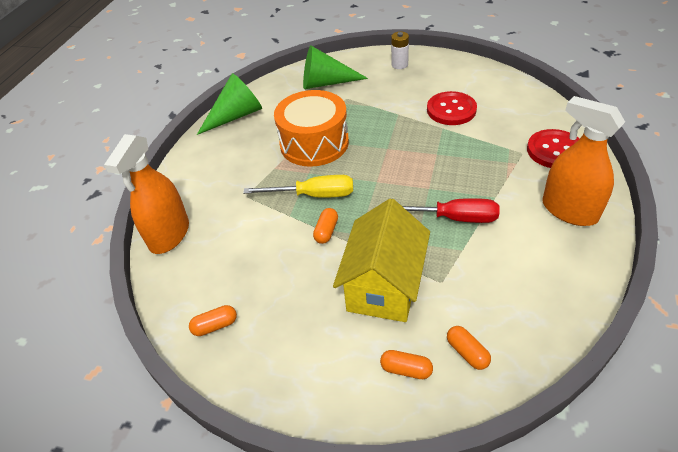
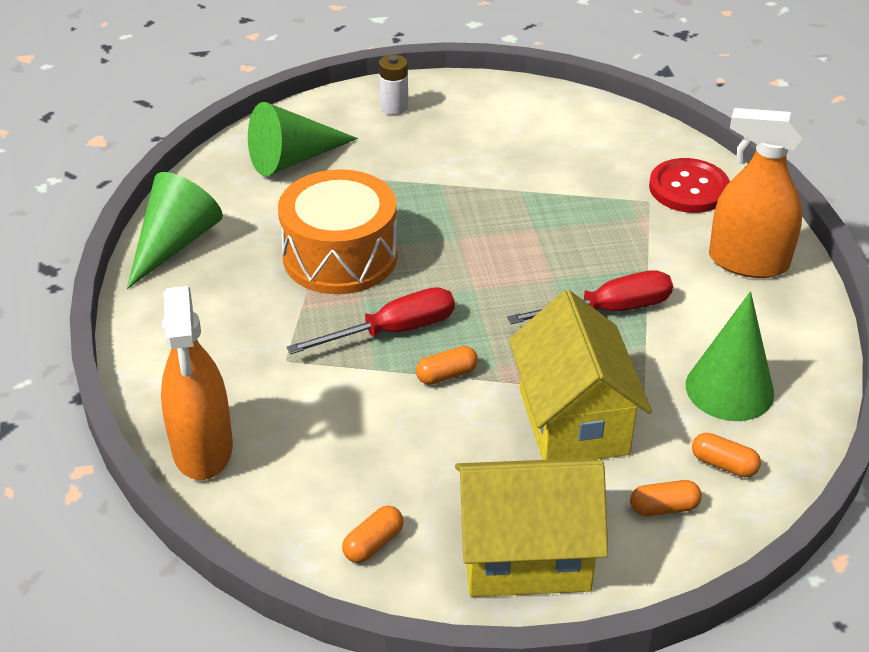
camera: 30 degrees left, 5 degrees down
yellow screwdriver [243,175,353,198] -> red screwdriver [287,287,455,355]
orange capsule [313,208,338,244] -> orange capsule turned 75 degrees clockwise [416,346,478,385]
red button [427,91,477,125] -> none
none -> yellow house [455,458,608,597]
none -> green cone [686,291,774,421]

